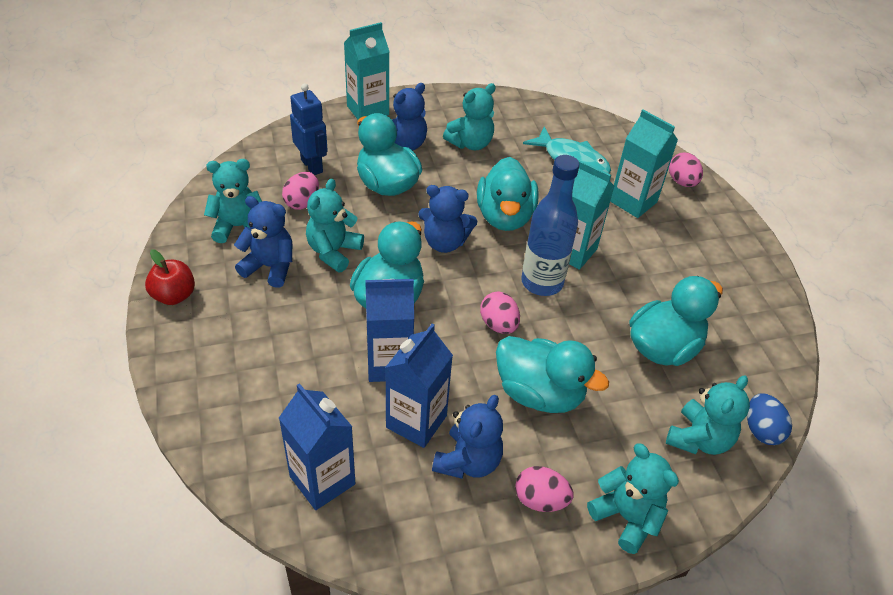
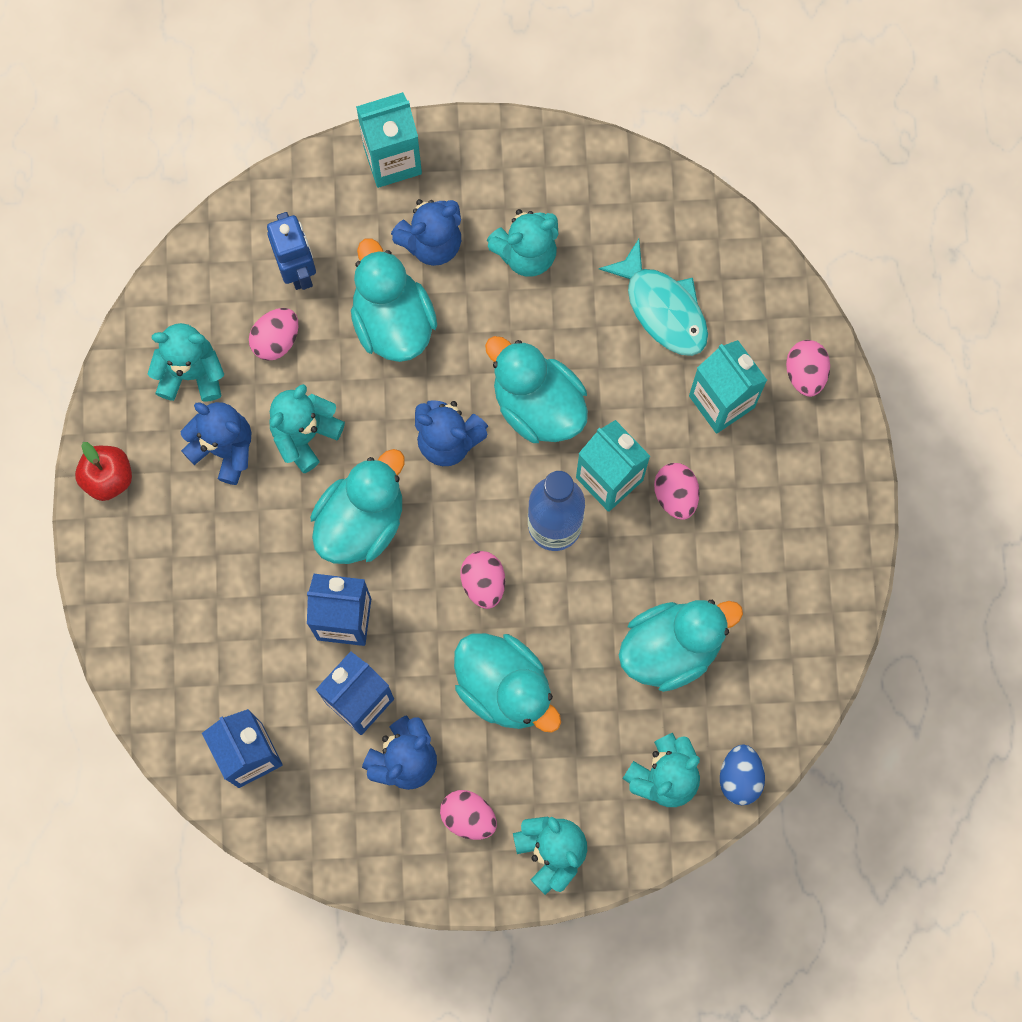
camera: 15 degrees right, 30 degrees up
turquoise duck [477,157,539,231] -> turquoise duck turned 120 degrees clockwise [485,336,588,443]
none -> pink egg [654,463,700,520]

